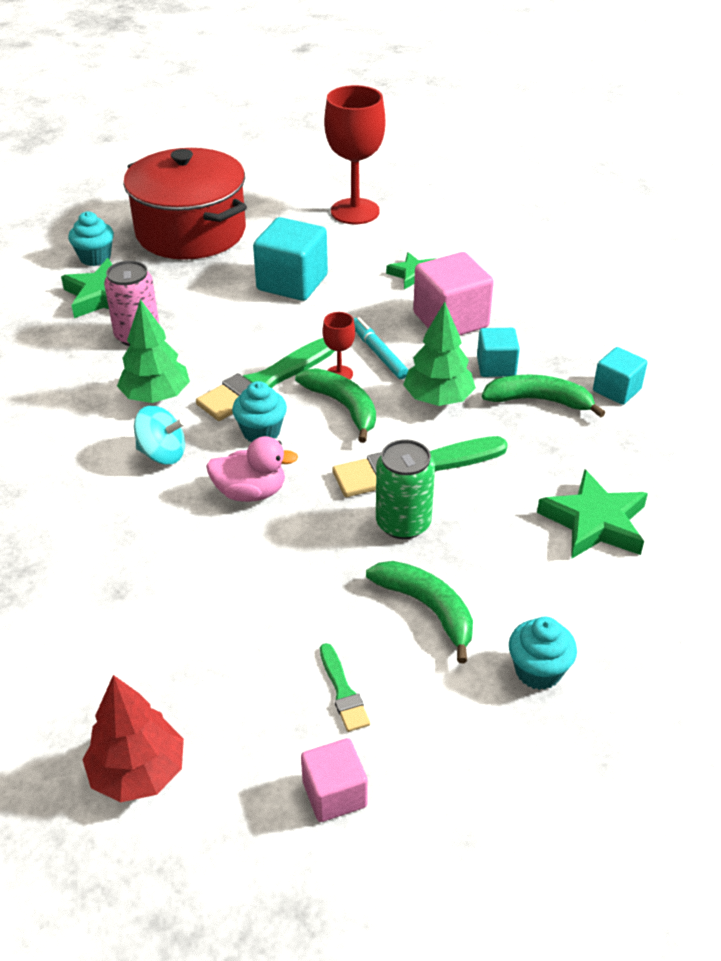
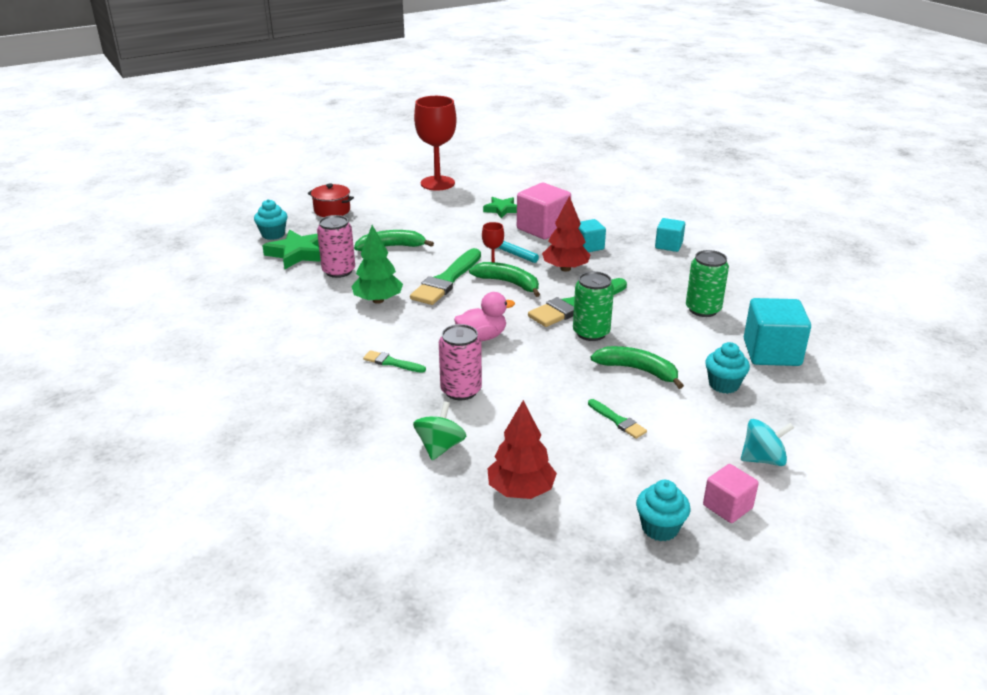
camera: 20 degrees left, 10 degrees down
red pot [123,148,247,260] -> red pot [308,184,354,217], size x0.45
turquoise spinning top [134,406,186,464] -> turquoise spinning top moved to [741,419,794,466]
turquoise cupcake [232,381,287,442] -> turquoise cupcake moved to [636,480,691,541]
turquoise cube [253,217,328,301] -> turquoise cube moved to [744,298,811,366]
pink cube [301,738,368,822] -> pink cube moved to [703,464,759,523]
green tree [403,302,476,406] -> red tree [542,196,590,272]
green banana [482,374,605,418] -> green banana moved to [354,230,434,251]
green star [537,469,648,559] -> green can [686,250,729,317]
none -> green brush [363,350,426,373]
none -> green spinning top [413,401,466,460]
none -> pink can [439,324,482,400]

